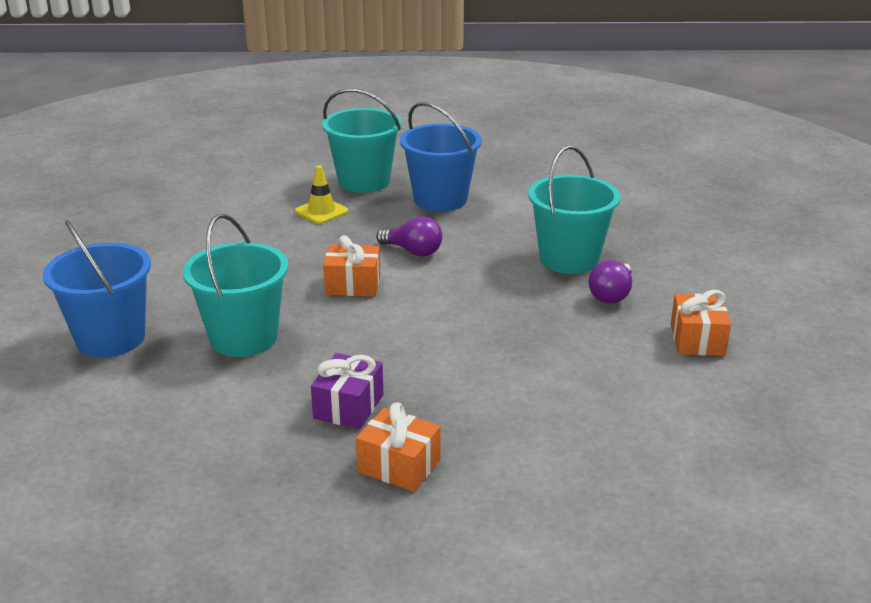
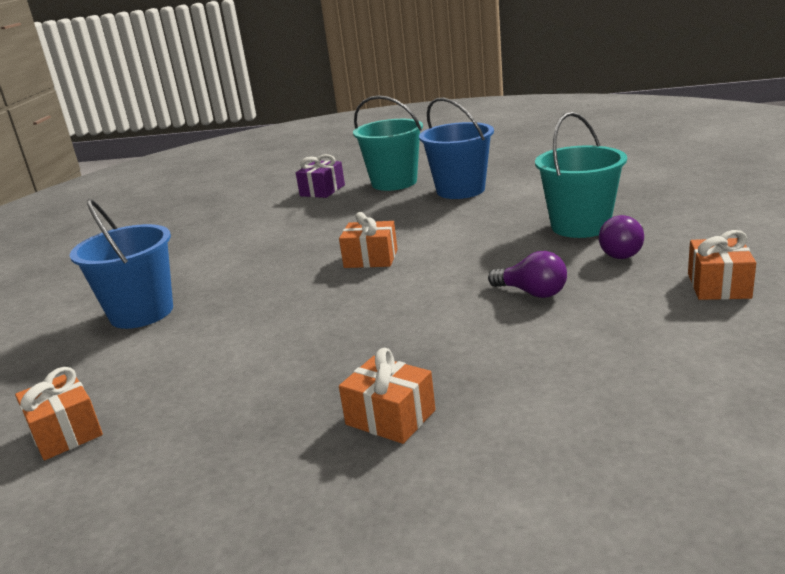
camera: 10 degrees right, 5 degrees down
turquoise bucket [183,214,288,357] -> none
yellow traffic cone [295,165,348,224] -> none
purple gift [311,353,383,429] -> purple gift moved to [296,154,345,198]
purple light bulb [376,216,442,257] -> purple light bulb moved to [488,251,567,298]
none -> orange gift [15,367,103,460]

